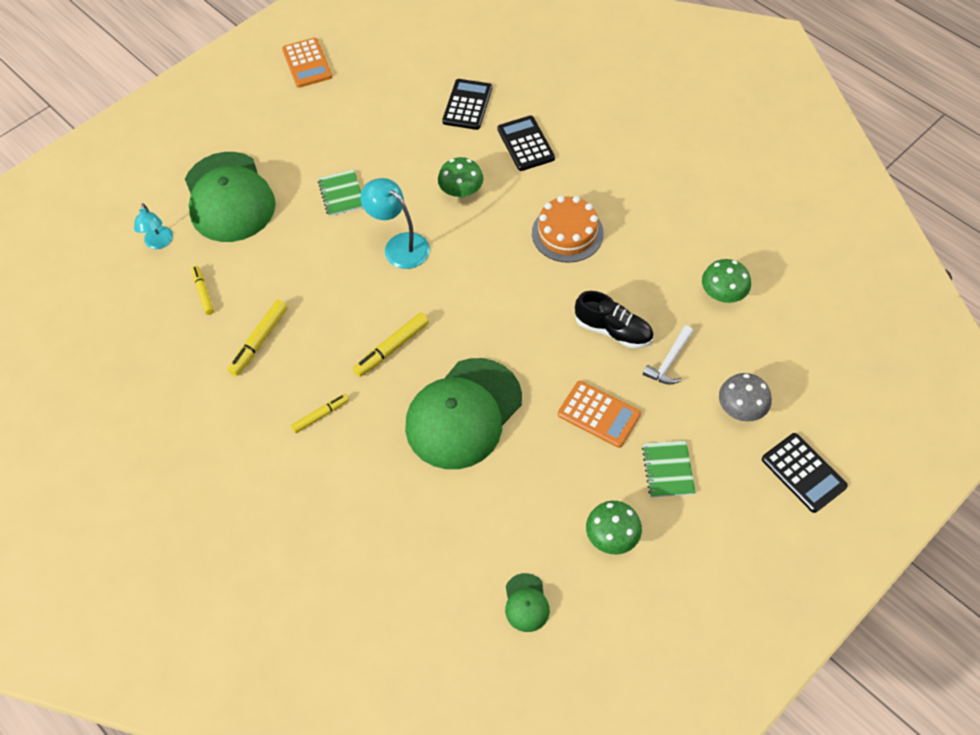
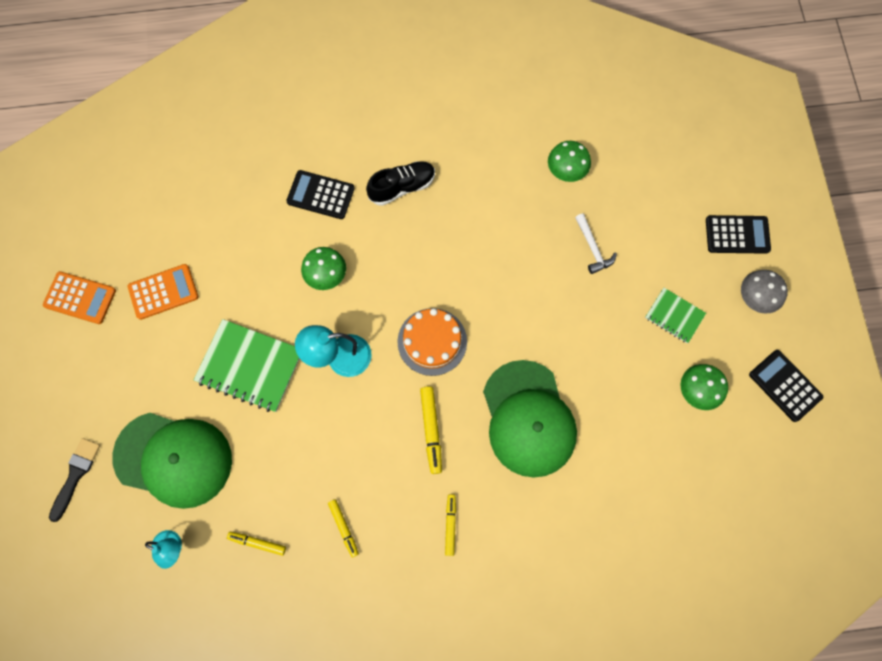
camera: 55 degrees left, 15 degrees up
yellow marker [227,300,288,376] -> yellow marker [328,499,359,558], size x0.67
green notebook [318,169,363,217] -> green notebook [194,319,300,412], size x1.78
black calculator [442,79,492,130] -> black calculator moved to [749,350,823,422]
green cap [505,573,550,632] -> none
orange cake [532,196,604,263] -> orange cake moved to [397,308,467,376]
orange calculator [558,381,641,448] -> orange calculator moved to [128,264,198,320]
black shoe [575,291,653,348] -> black shoe moved to [366,161,435,206]
grey mushroom [719,373,772,421] -> grey mushroom moved to [741,270,788,314]
none -> black brush [49,438,100,522]

